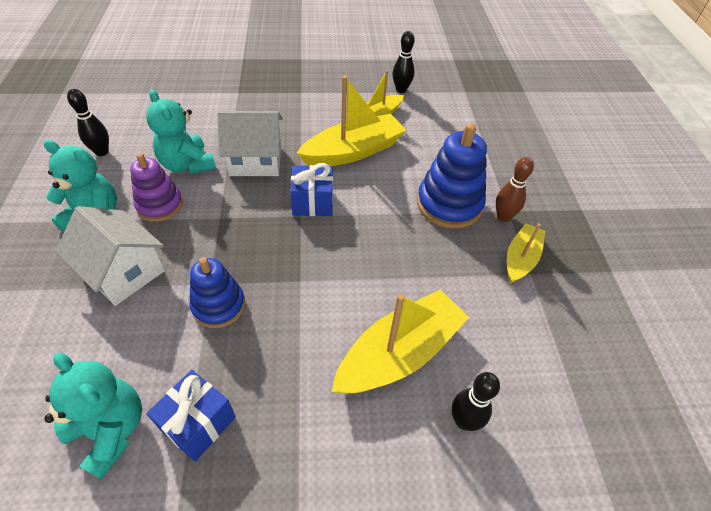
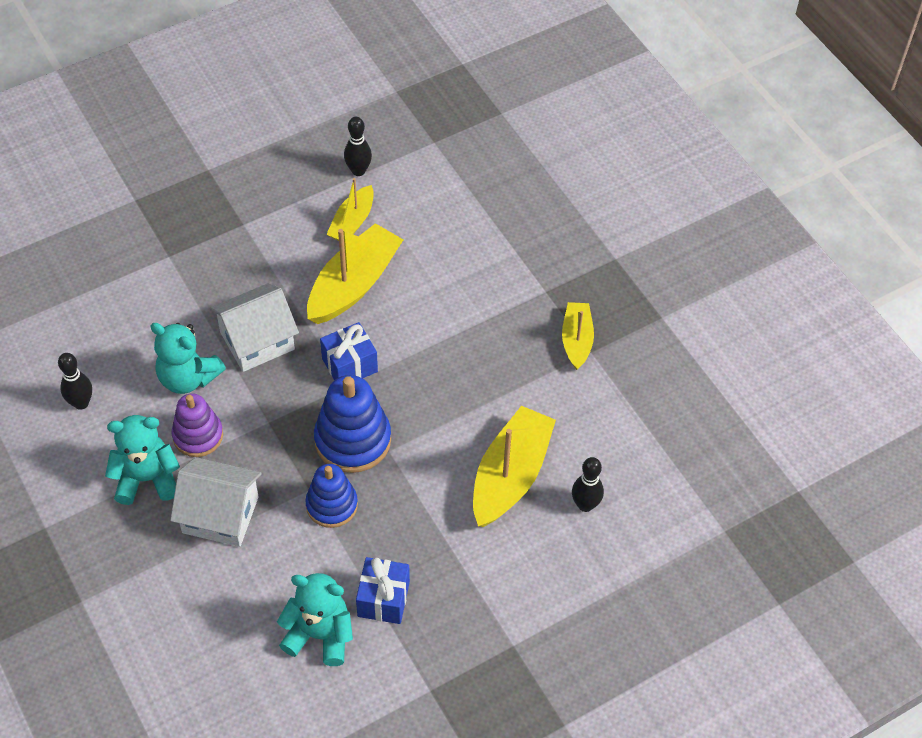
camera: 25 degrees left, 5 degrees up
blue stacking toy [417,123,487,229] -> blue stacking toy moved to [314,375,391,473]
brown bowling pin [496,157,534,222] -> none

